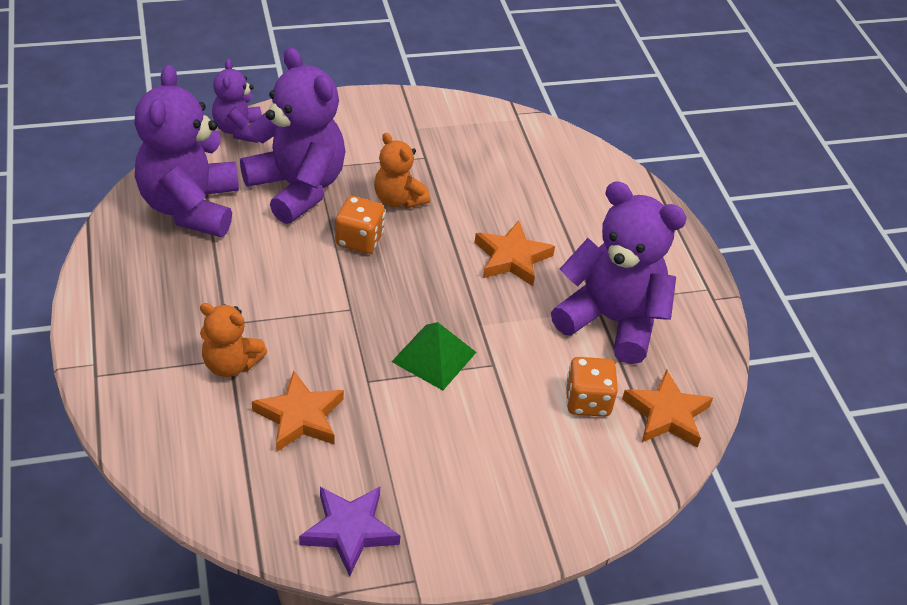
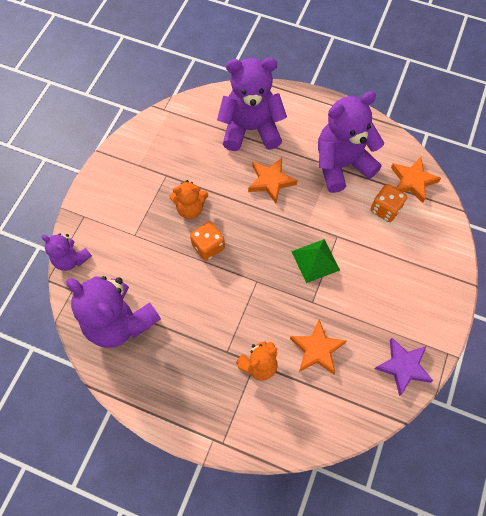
camera: 50 degrees left, 20 degrees up
purple teddy bear [240,47,345,224] -> purple teddy bear moved to [217,58,287,151]

